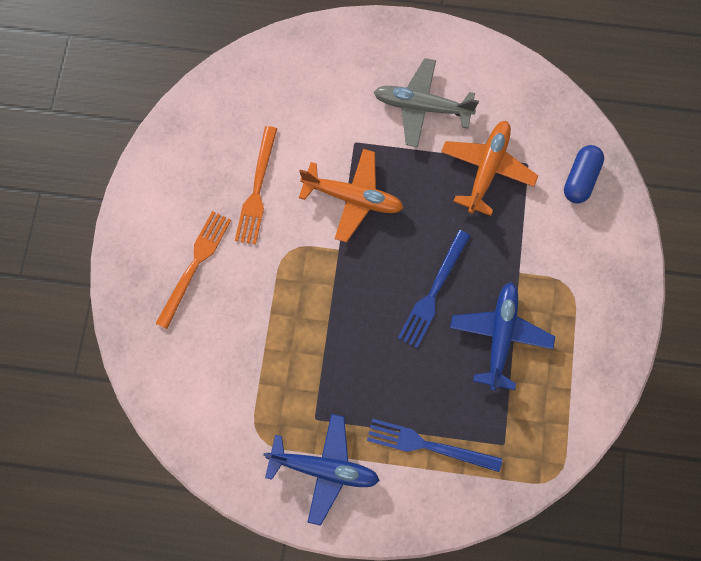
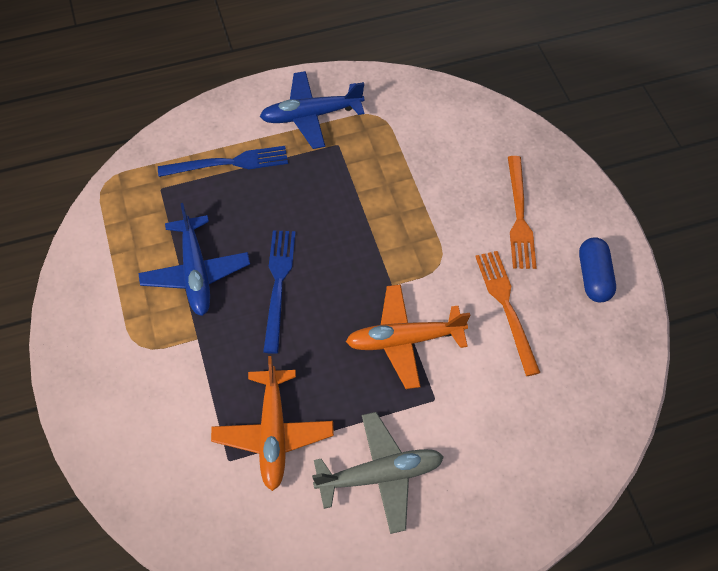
camera: 155 degrees right, 15 degrees down
blue capsule [564,145,604,203] -> blue capsule moved to [579,237,616,302]

